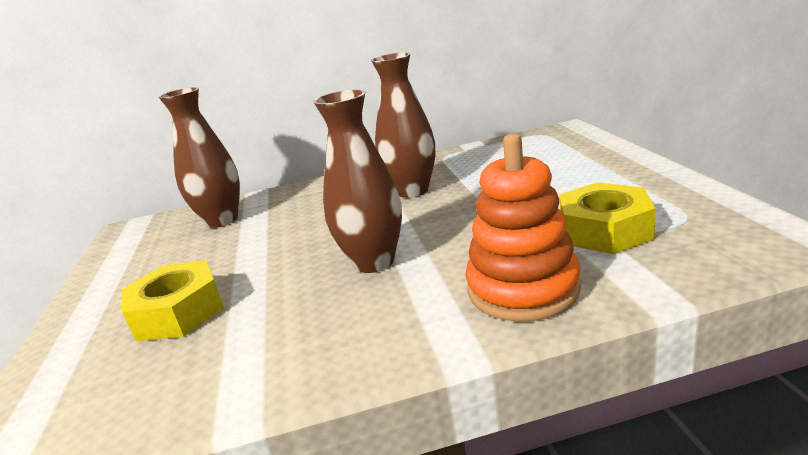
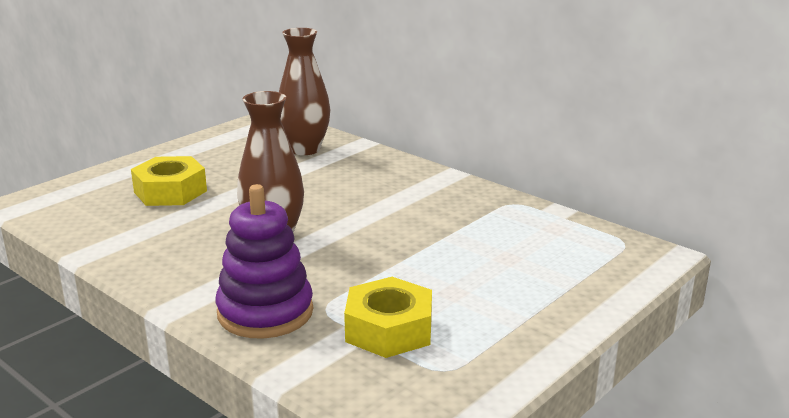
camera: 50 degrees right, 0 degrees up
brown vase [371,52,435,198] -> none
orange stacking toy [465,134,581,322] -> purple stacking toy [215,184,313,339]

